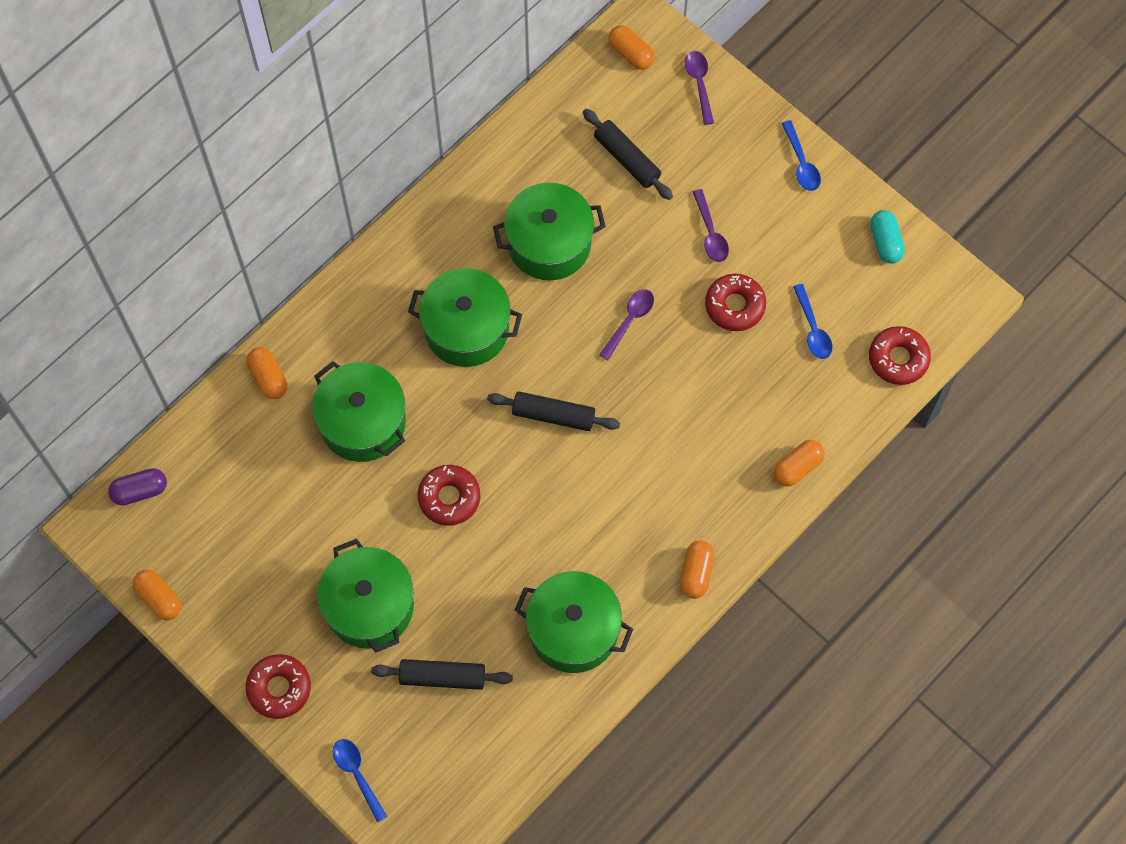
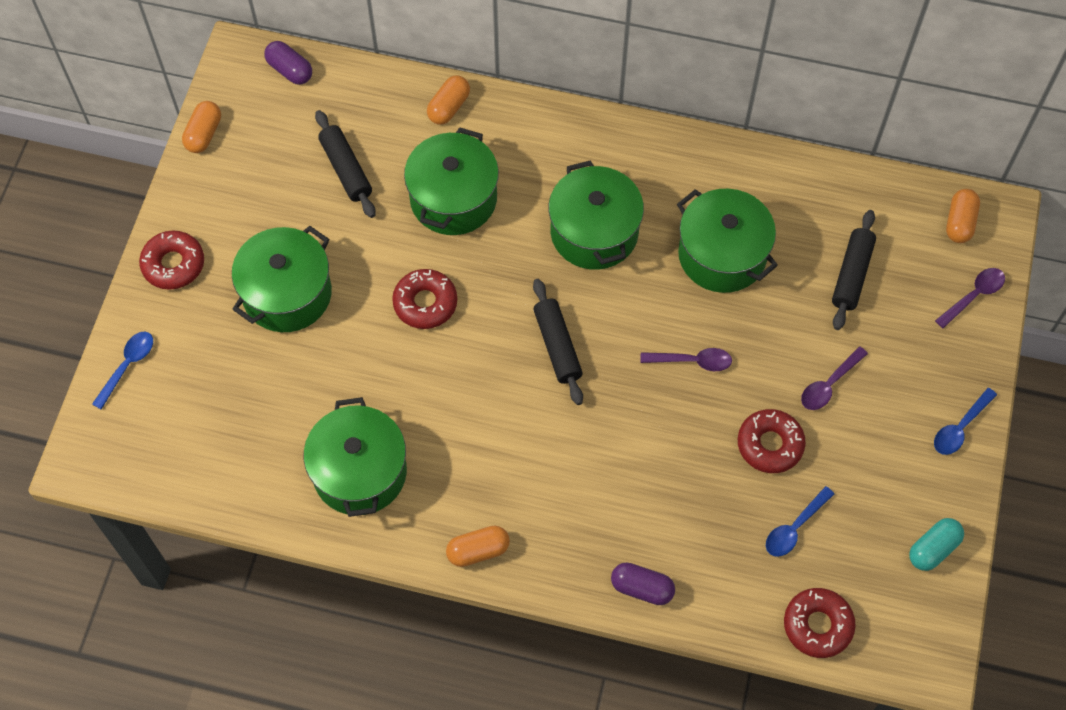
camera: 60 degrees right, 5 degrees down
black rolling pin [371,659,513,690] -> black rolling pin moved to [315,110,376,218]
orange capsule [774,440,825,487] -> purple capsule [611,562,675,605]

